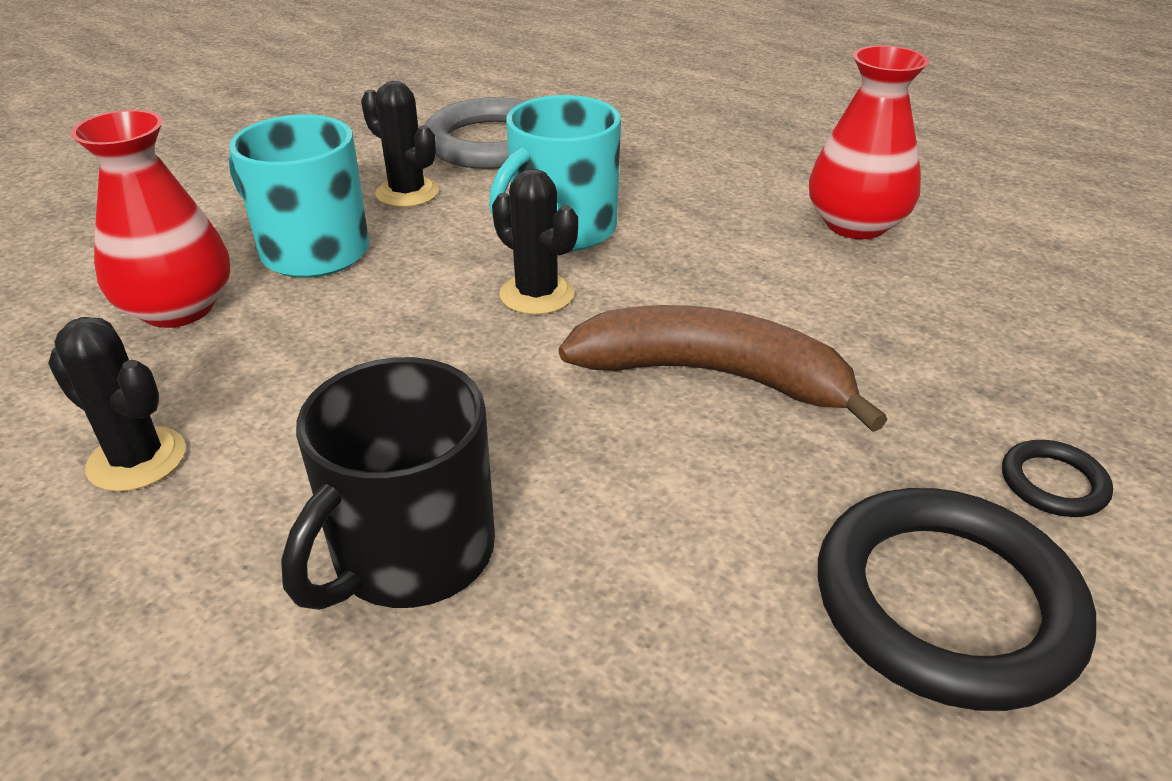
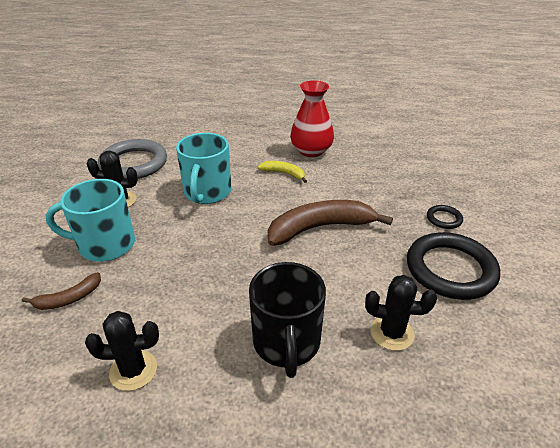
camera: 35 degrees left, 0 degrees up
red vase [71,110,230,328] -> brown banana [22,272,101,310]
black cactus [492,169,578,315] -> black cactus moved to [365,275,437,351]
none -> yellow banana [258,161,307,183]

